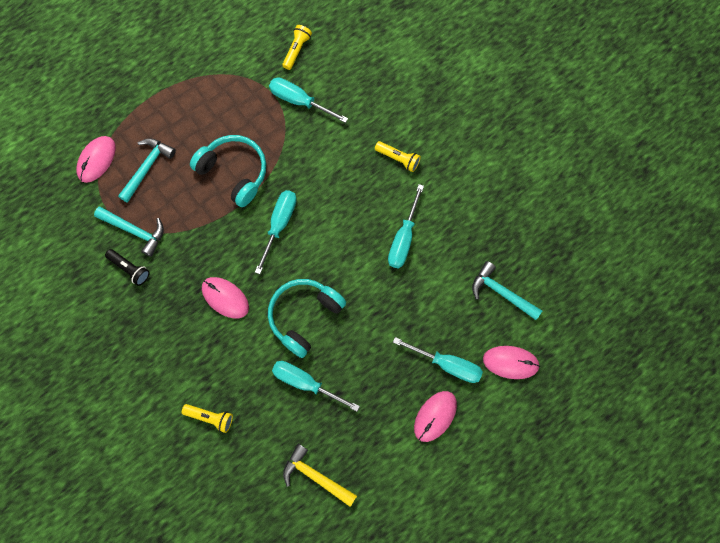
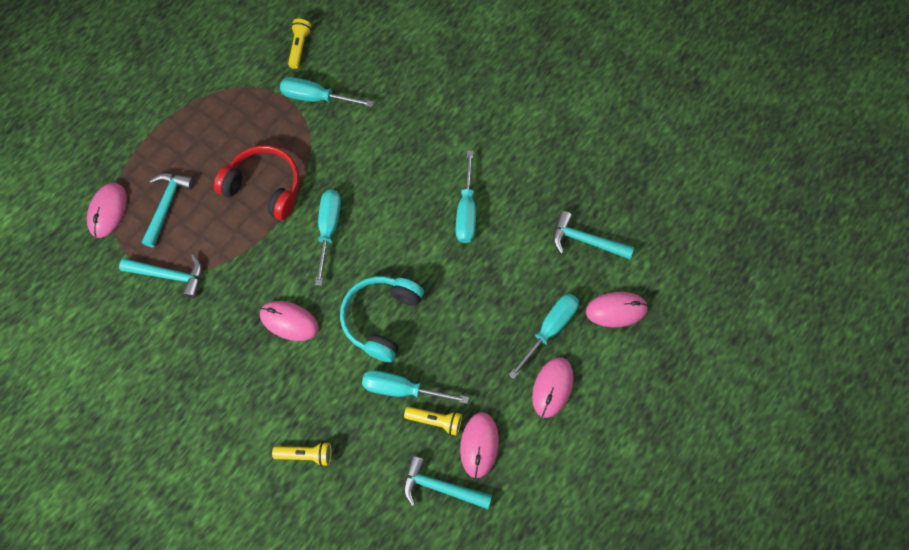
camera: 15 degrees left, 5 degrees down
black flashlight [105,249,150,286] -> none
turquoise headphones [190,135,266,207] -> red headphones [214,145,300,220]
yellow hammer [283,444,357,507] -> turquoise hammer [403,456,492,509]
yellow flashlight [375,141,421,172] -> yellow flashlight moved to [404,406,462,436]
turquoise screwdriver [393,337,483,383] -> turquoise screwdriver turned 60 degrees counterclockwise [509,294,579,379]
none -> pink mouse [460,412,499,478]

